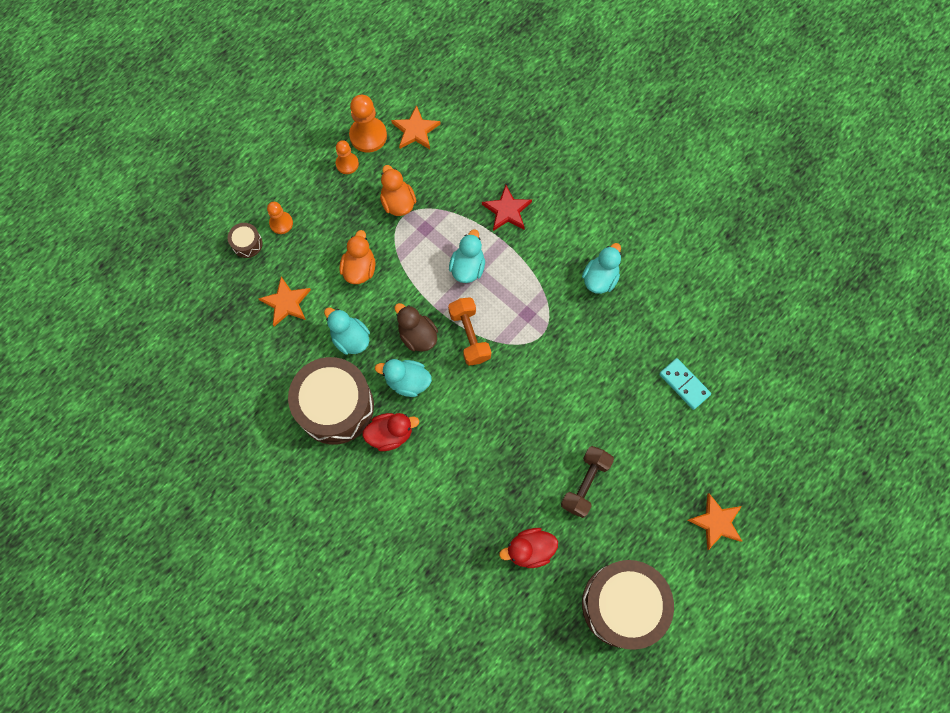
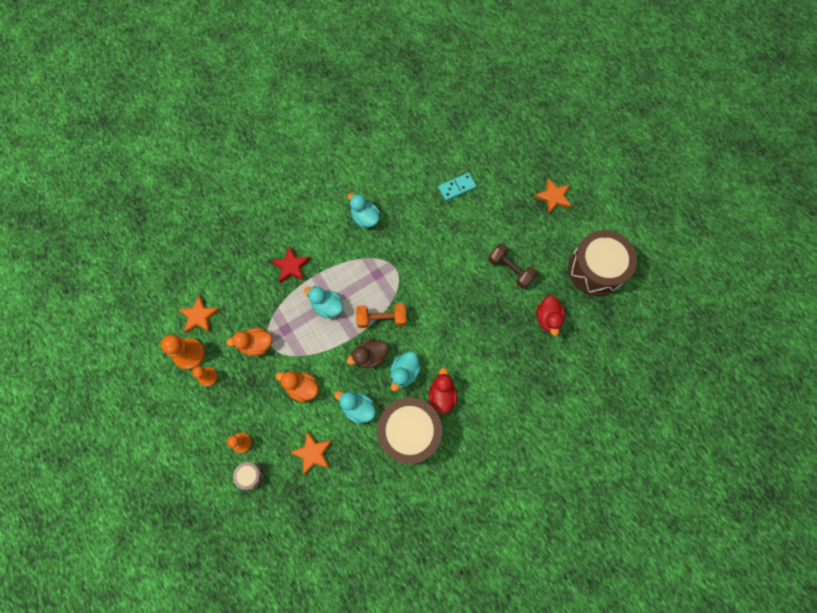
camera: 75 degrees left, 0 degrees up
turquoise duck [324,307,370,354] -> turquoise duck turned 60 degrees clockwise [334,391,376,424]

